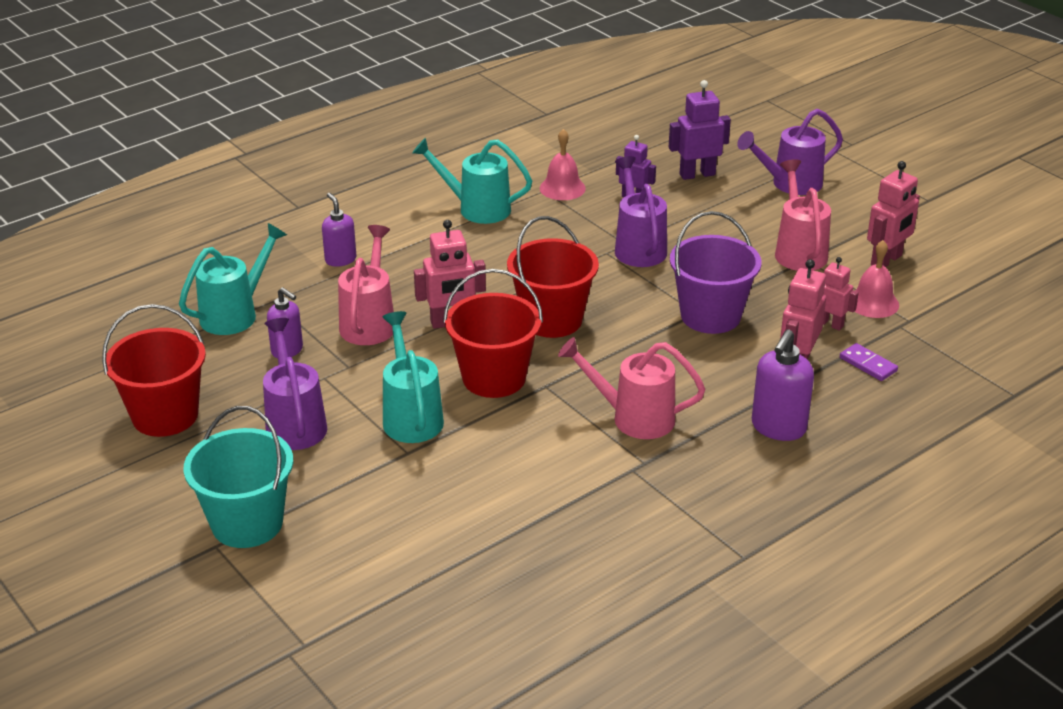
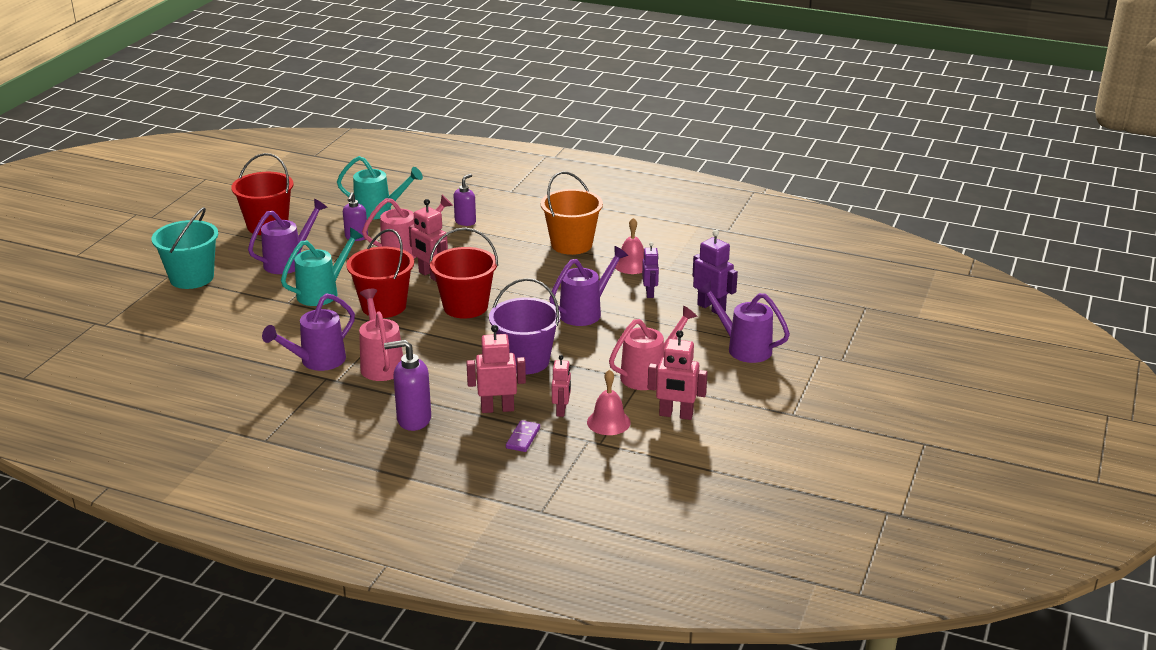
camera: 60 degrees right, 5 degrees down
turquoise watering can [412,138,532,224] -> orange bucket [541,171,603,255]
none -> purple watering can [262,293,355,371]

